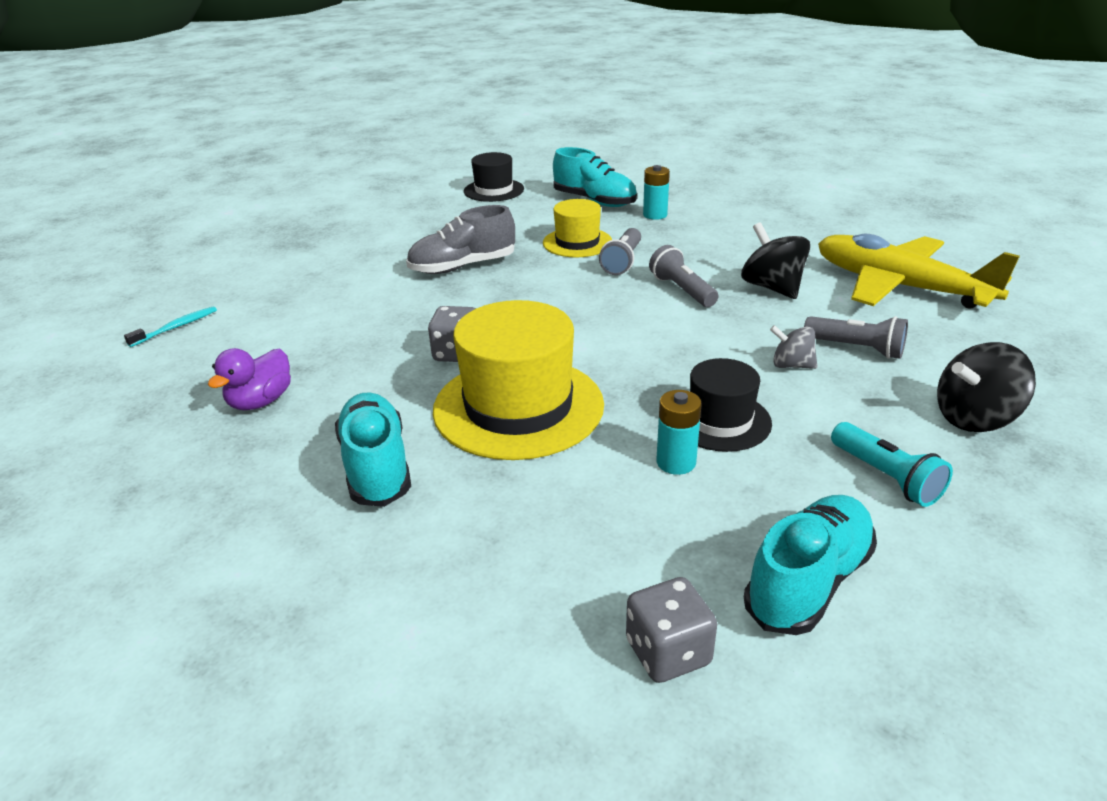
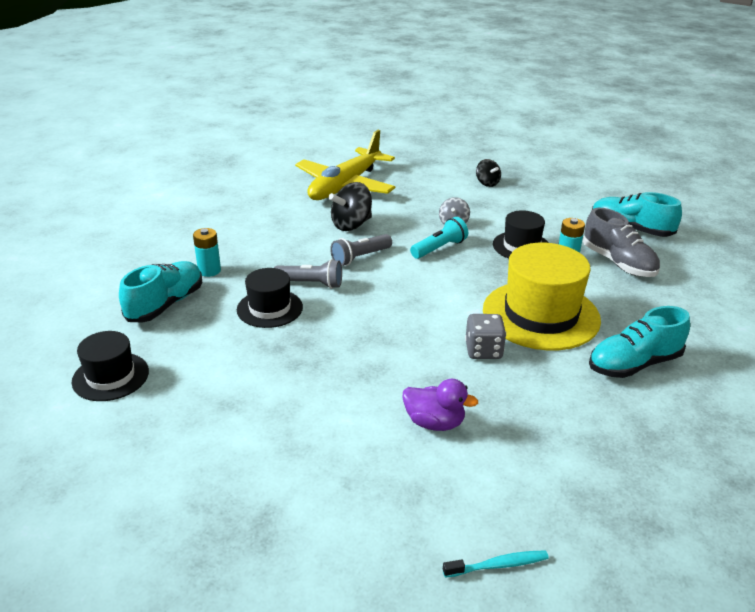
camera: 100 degrees left, 0 degrees up
turquoise toothbrush [124,306,217,347] -> turquoise toothbrush turned 135 degrees clockwise [443,550,549,578]
purple duck [208,348,291,410] -> purple duck moved to [402,379,478,431]
grey shoe [406,205,515,274] -> grey shoe moved to [583,208,660,277]
yellow hat [543,199,612,257] -> black hat [237,268,303,328]
grey dice [626,577,717,683] -> none
grey flashlight [804,316,908,359] -> none
turquoise flashlight [831,422,953,507] -> turquoise flashlight moved to [410,217,468,259]
black spinning top [937,342,1036,432] -> black spinning top [476,159,501,187], size x0.61

